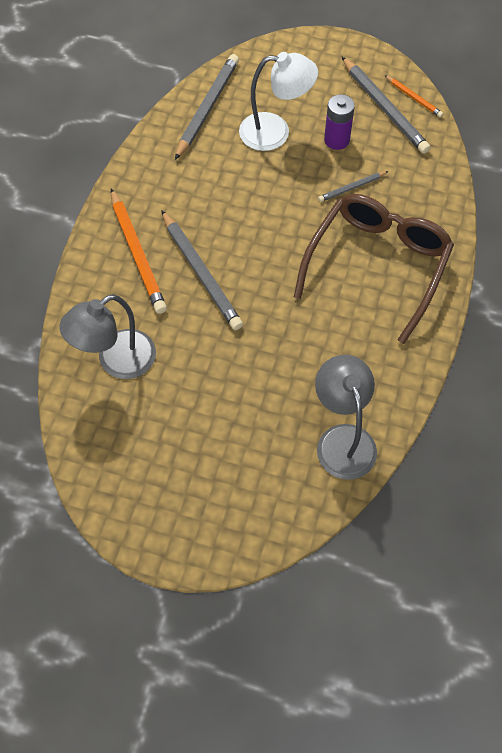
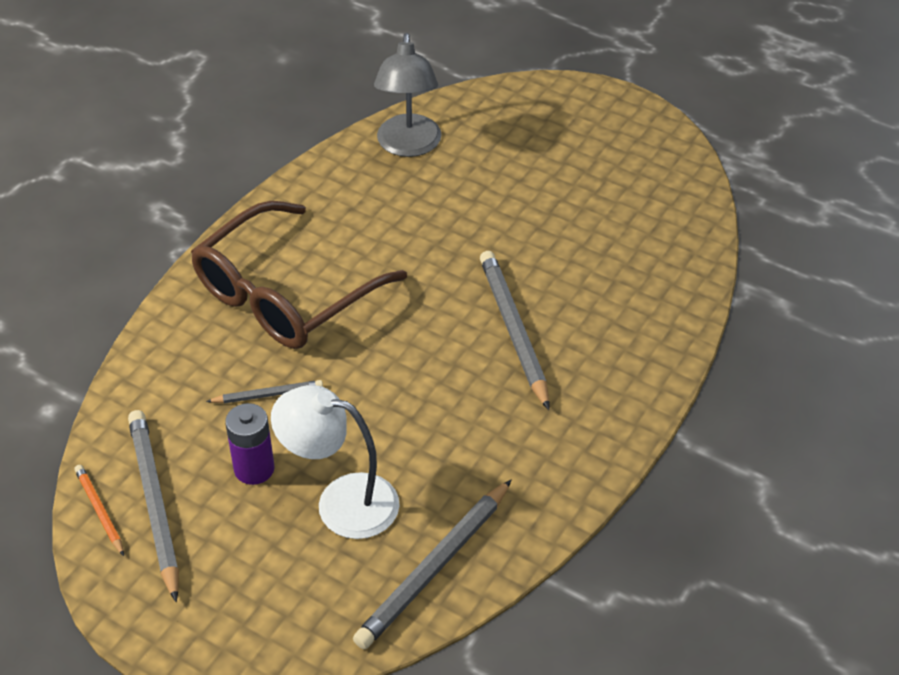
camera: 165 degrees left, 15 degrees down
grey lamp [59,294,156,379] -> none
orange pencil [111,188,167,314] -> none

